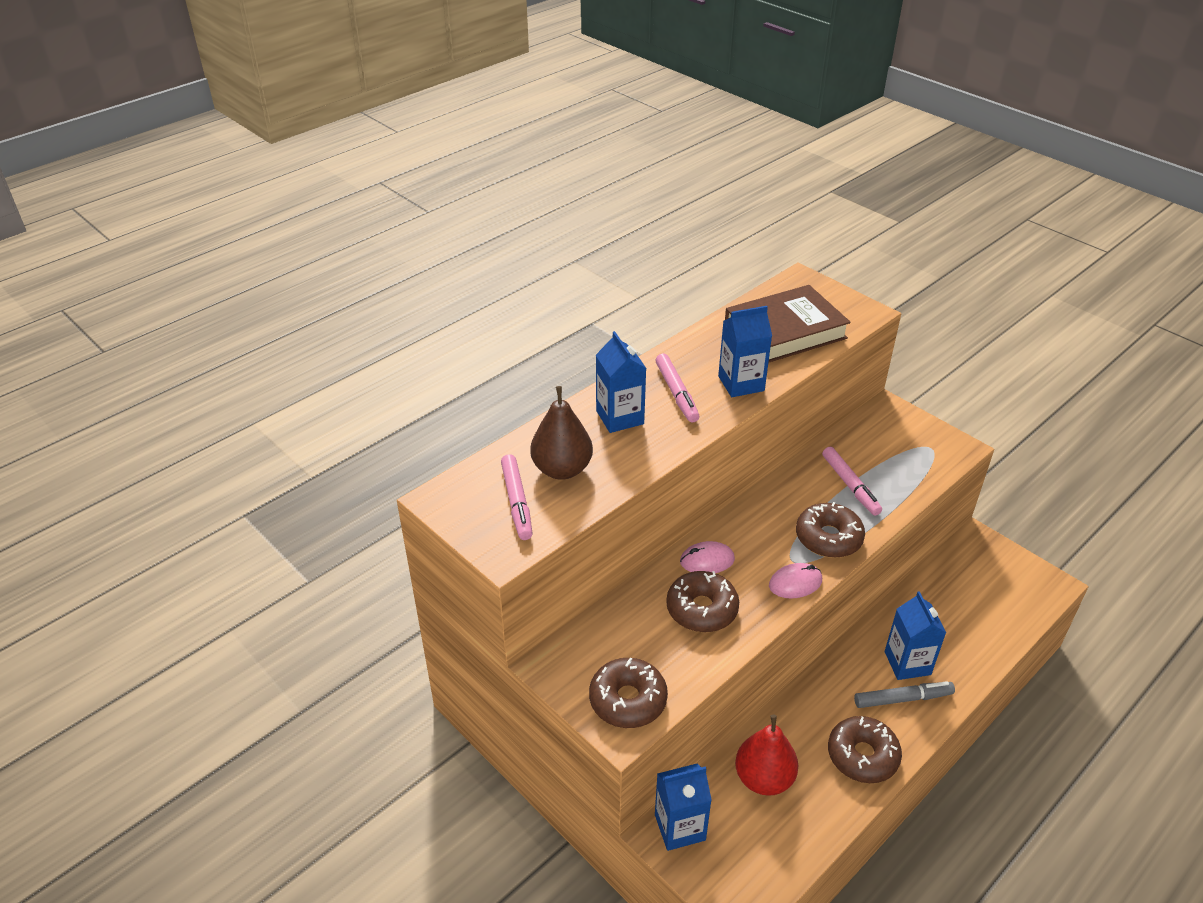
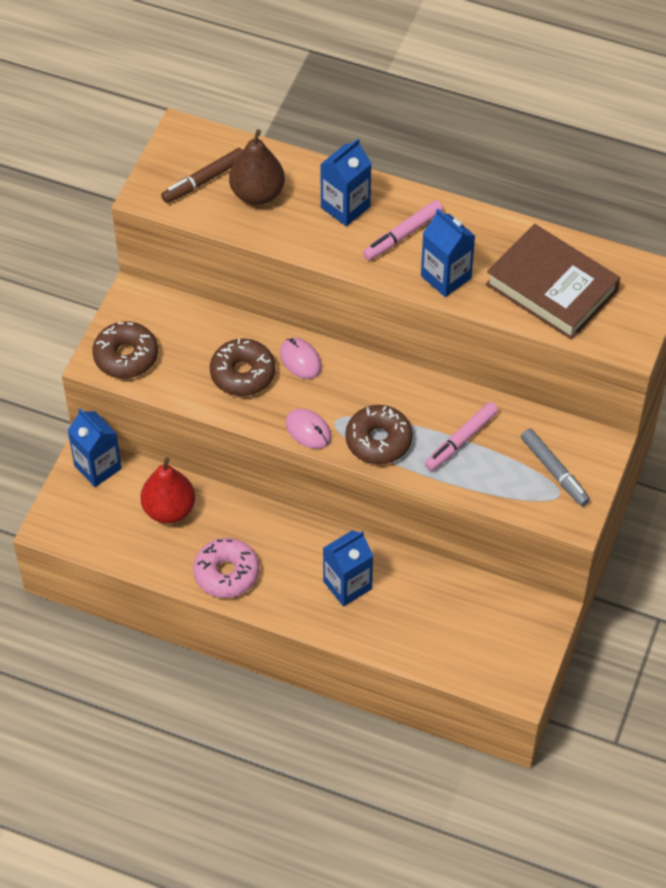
camera: 65 degrees right, 15 degrees up
pink marker [501,454,533,540] -> brown marker [161,148,243,203]
brown donut [828,716,902,783] -> pink donut [193,538,259,598]
grey marker [854,681,955,708] -> grey marker moved to [521,429,590,506]

